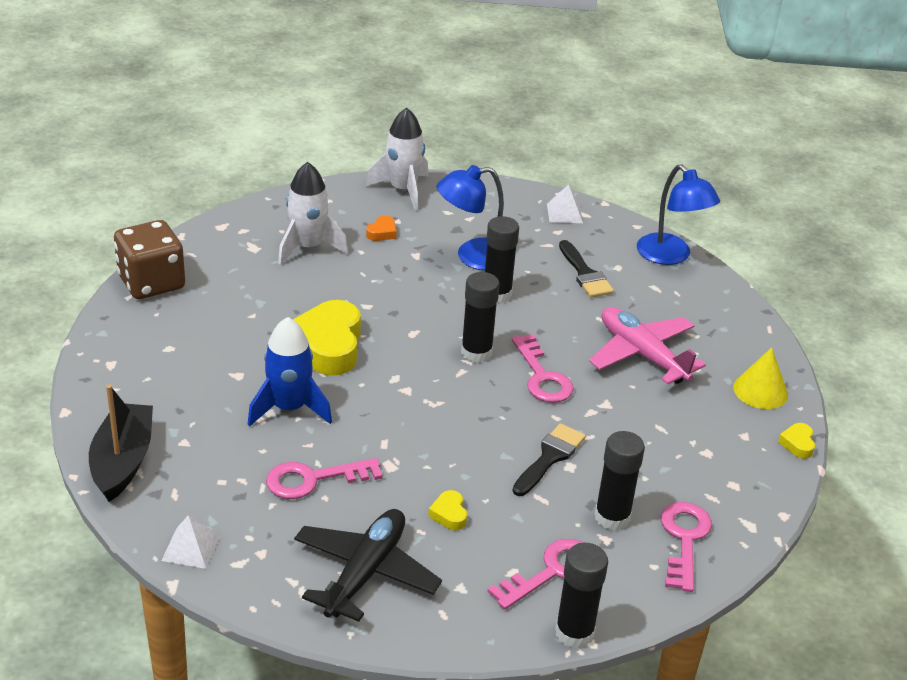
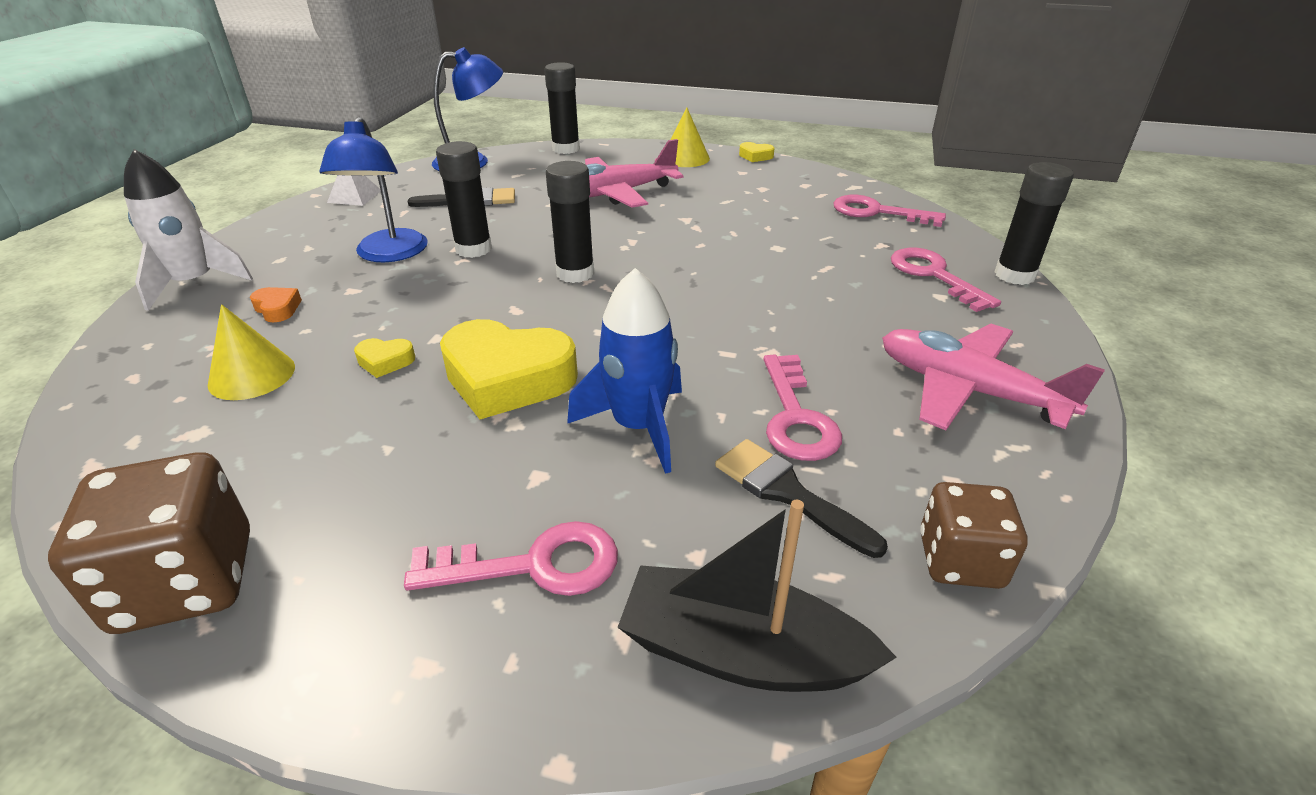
camera: 75 degrees left, 0 degrees up
white pyramid [161,515,220,569] -> brown dice [920,482,1028,589]
white rocket [278,162,348,265] -> yellow cone [208,304,295,400]
black plane [294,509,442,622] -> pink plane [882,324,1105,430]
yellow heart [428,490,467,530] -> yellow heart moved to [354,338,415,378]
pink key [512,334,574,403] -> pink key moved to [404,521,618,596]
black brush [513,423,586,496] -> black brush moved to [715,439,888,558]
black glue stick [595,431,645,530] -> black glue stick moved to [544,62,580,154]

